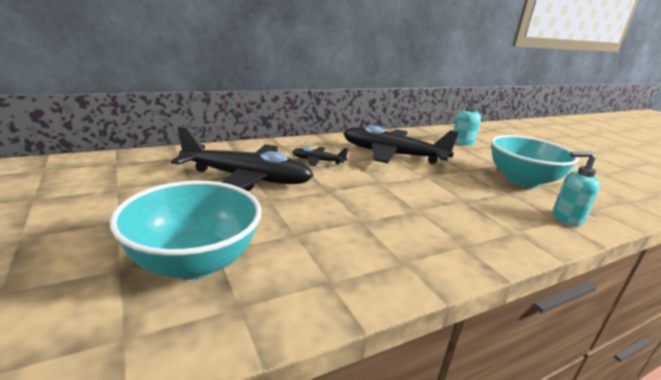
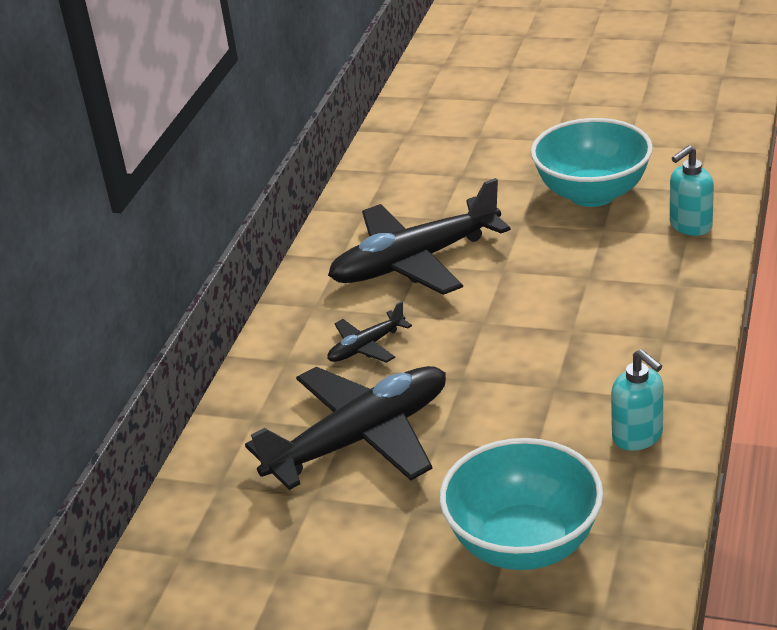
camera: 40 degrees left, 10 degrees up
turquoise soap dispenser [453,96,481,145] -> turquoise soap dispenser moved to [611,349,663,451]

